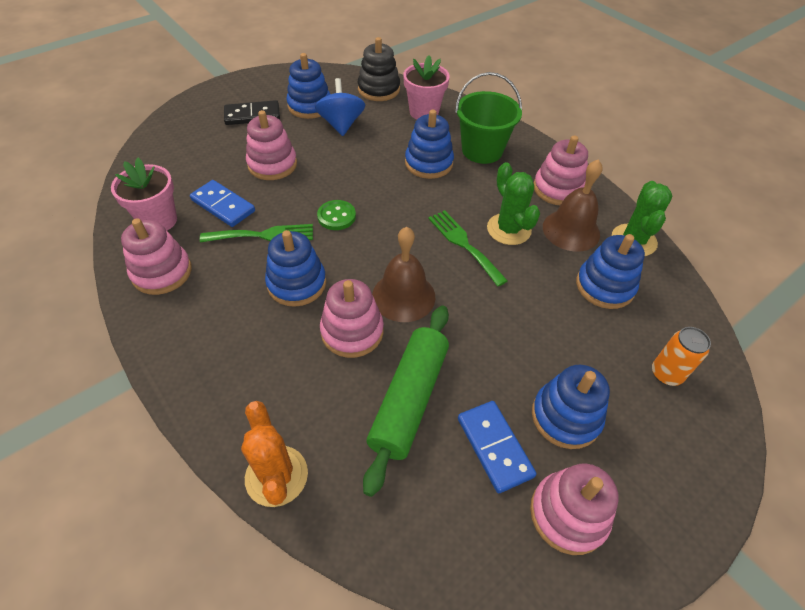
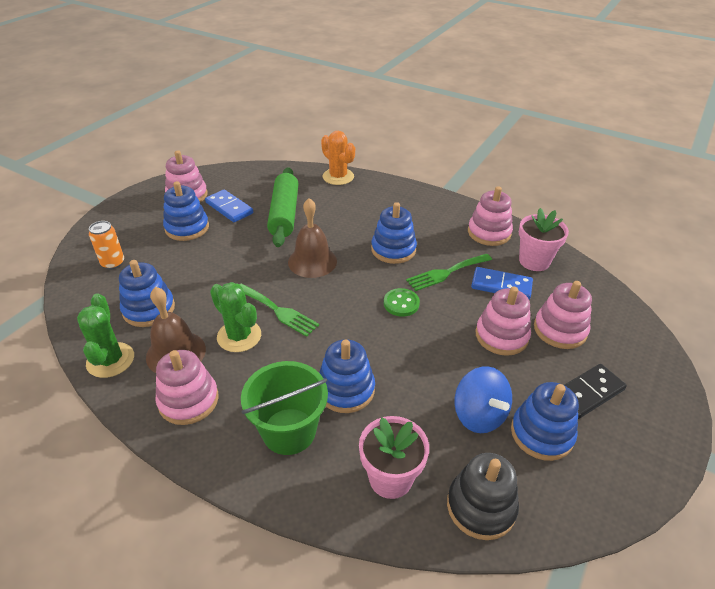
camera: 160 degrees right, 10 degrees down
pink stacking toy [320,279,384,358] -> pink stacking toy moved to [534,281,592,349]

